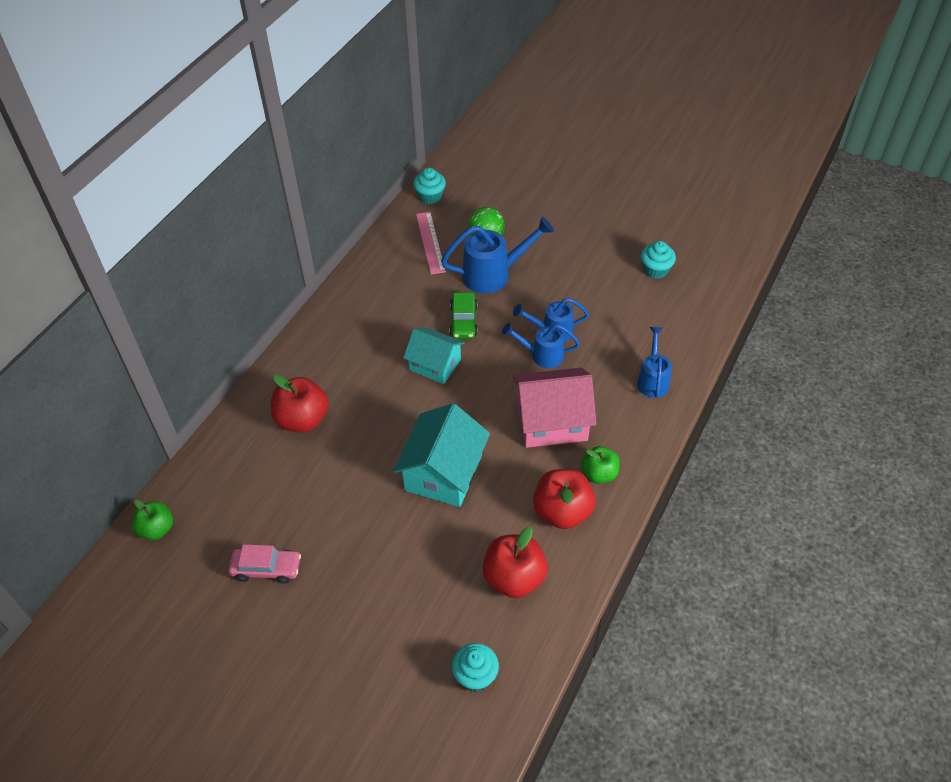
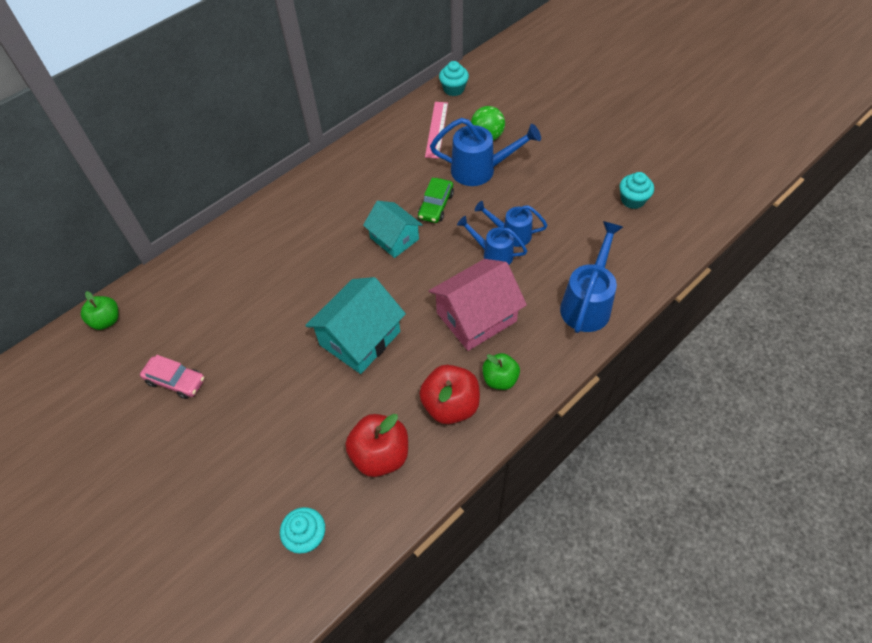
camera: 20 degrees right, 5 degrees up
red apple [271,375,329,433] -> none
pink house [512,368,596,448] -> pink house turned 45 degrees counterclockwise [429,259,527,351]
blue watering can [637,327,672,398] -> blue watering can [560,221,623,333], size x1.58

